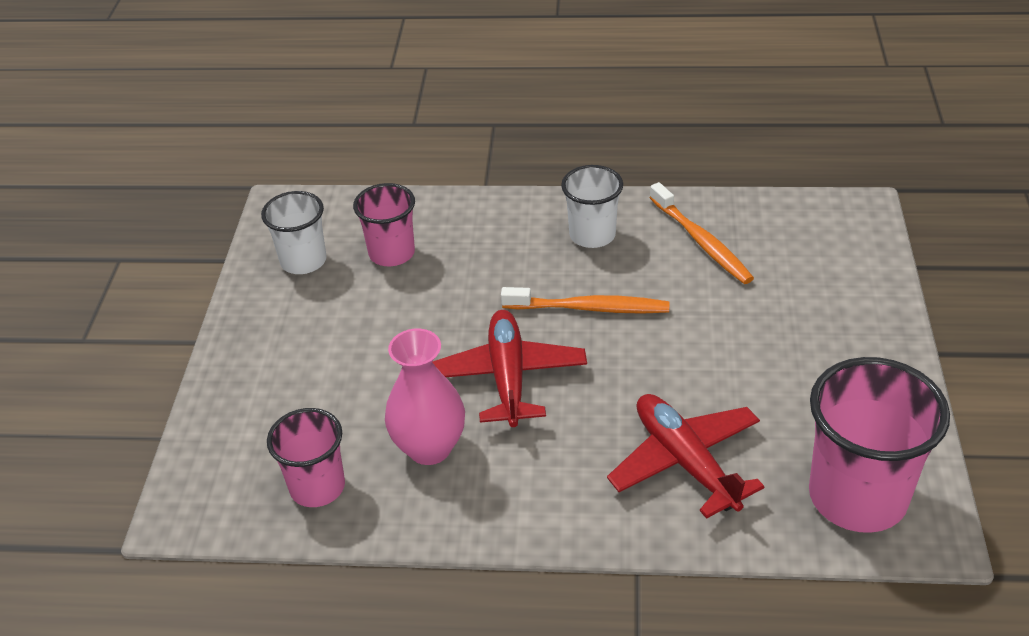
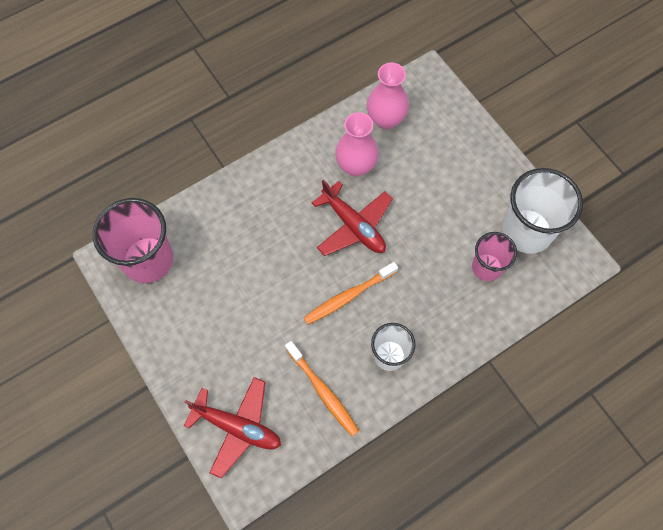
camera: 140 degrees right, 25 degrees up
white cup [261,191,326,274] -> white cup [503,168,583,254], size x1.68
pink cup [267,408,345,507] -> pink vase [367,63,409,129]
red plane [607,394,765,519] -> red plane moved to [183,377,281,478]
orange toothbrush [650,182,754,284] -> orange toothbrush turned 150 degrees counterclockwise [285,341,359,437]

